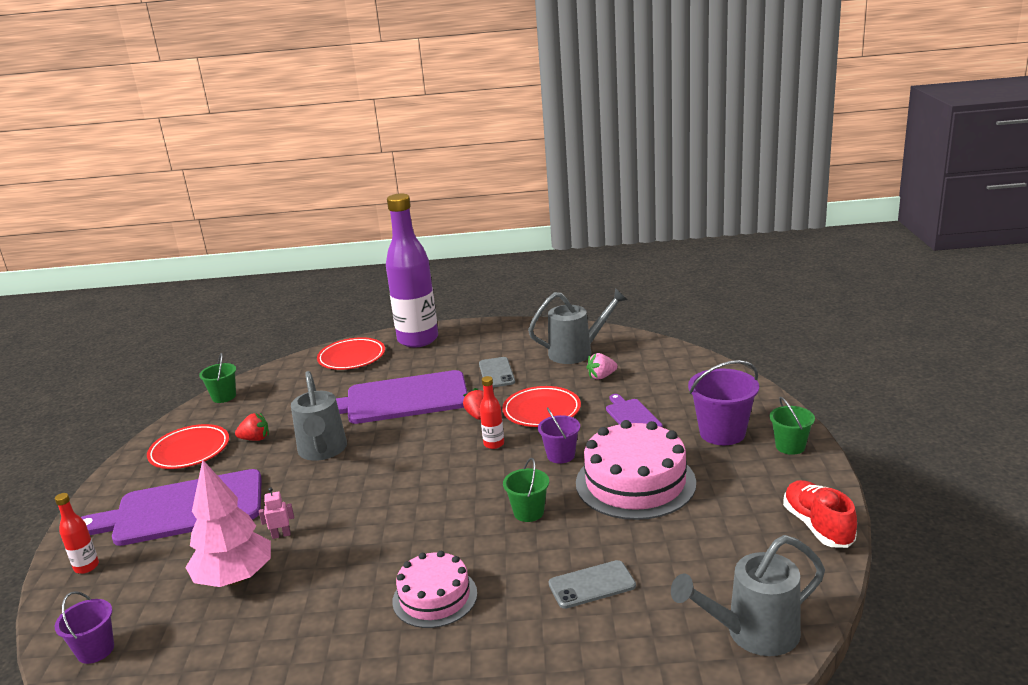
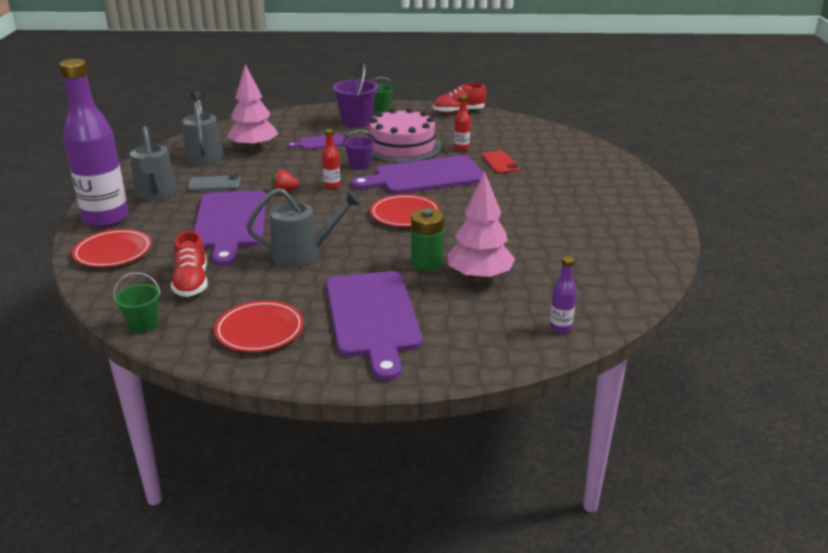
camera: 90 degrees left, 5 degrees up
red bottle [55,493,99,574] -> red bottle moved to [454,95,470,151]
purple bucket [55,591,114,664] -> purple bottle [550,256,576,333]
red strawberry [235,413,269,441] -> none
pink robot [259,487,294,539] -> green battery [411,208,444,271]
pink cake [392,551,477,628] -> none
red plate [502,386,581,427] -> red plate moved to [370,194,440,227]
green bucket [503,458,549,522] -> purple cutting board [351,155,484,194]
grey phone [549,560,636,609] -> red phone [482,151,520,174]
pink strawberry [586,353,618,379] -> pink tree [227,64,278,151]
grey watering can [671,535,825,656] -> grey watering can moved to [130,126,177,201]
none -> red shoe [171,231,208,297]

